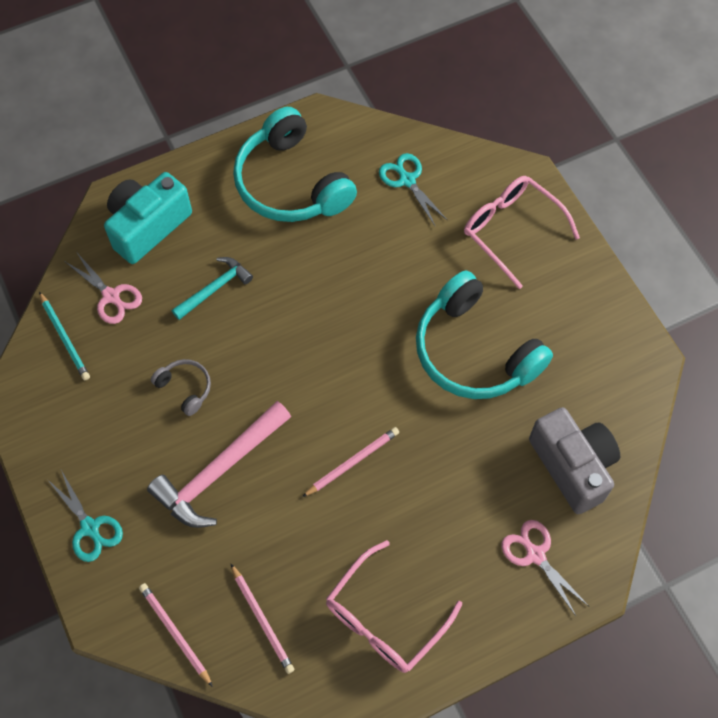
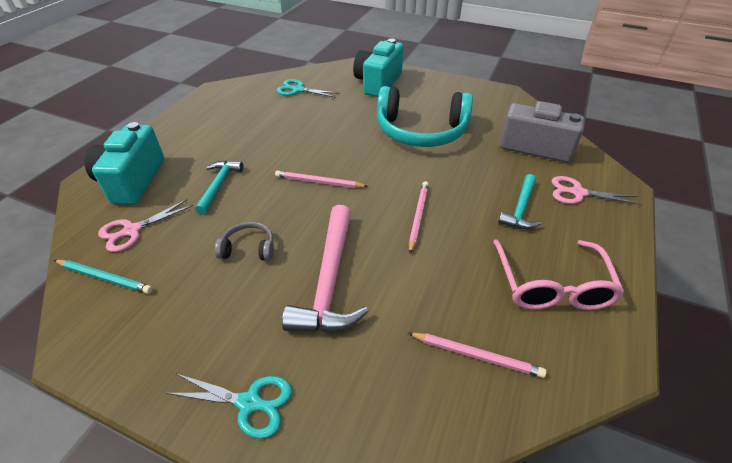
camera: 40 degrees left, 20 degrees down
pink scissors [66,253,142,324] -> pink scissors turned 135 degrees clockwise [98,199,193,252]
pink pencil [139,583,213,687] -> pink pencil moved to [275,171,368,188]
turquoise headphones [233,107,357,222] -> none
pink glasses [464,176,580,289] -> turquoise camera [353,39,404,97]
none -> turquoise hammer [498,174,541,229]

